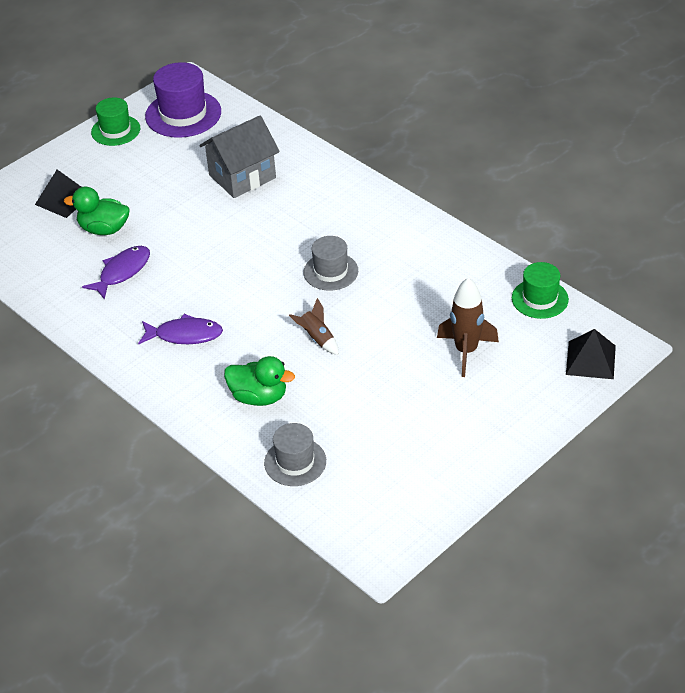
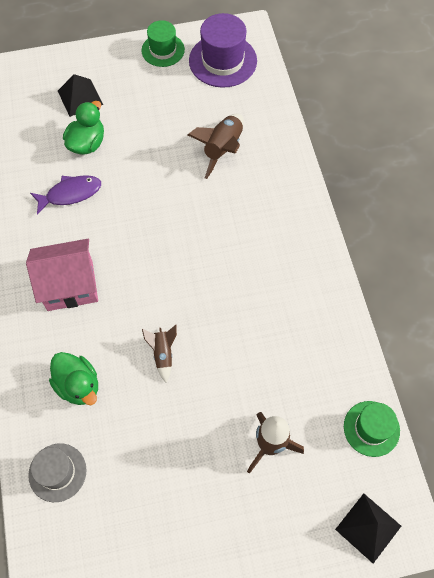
camera: 30 degrees right, 20 degrees up
green duck [64,187,130,235] -> green duck turned 75 degrees clockwise [63,101,104,155]
purple fish [138,314,223,344] -> pink house [26,239,98,311]
grey house [199,115,280,198] -> brown rocket [188,114,244,179]
grey hat [303,236,358,291] -> none

